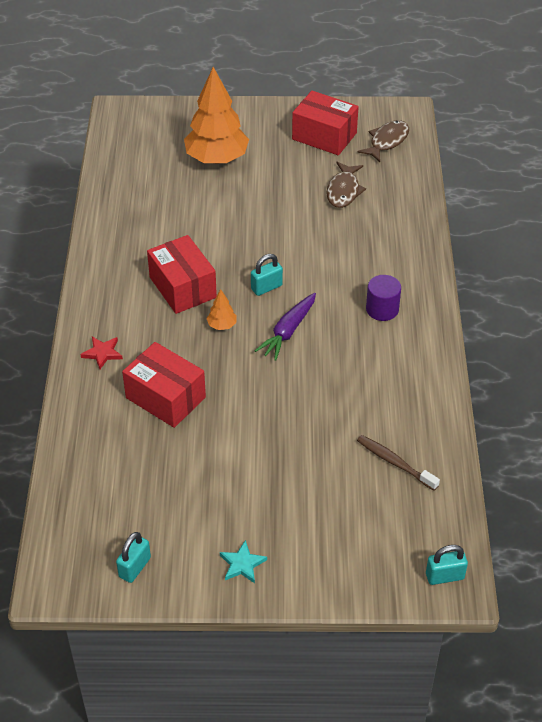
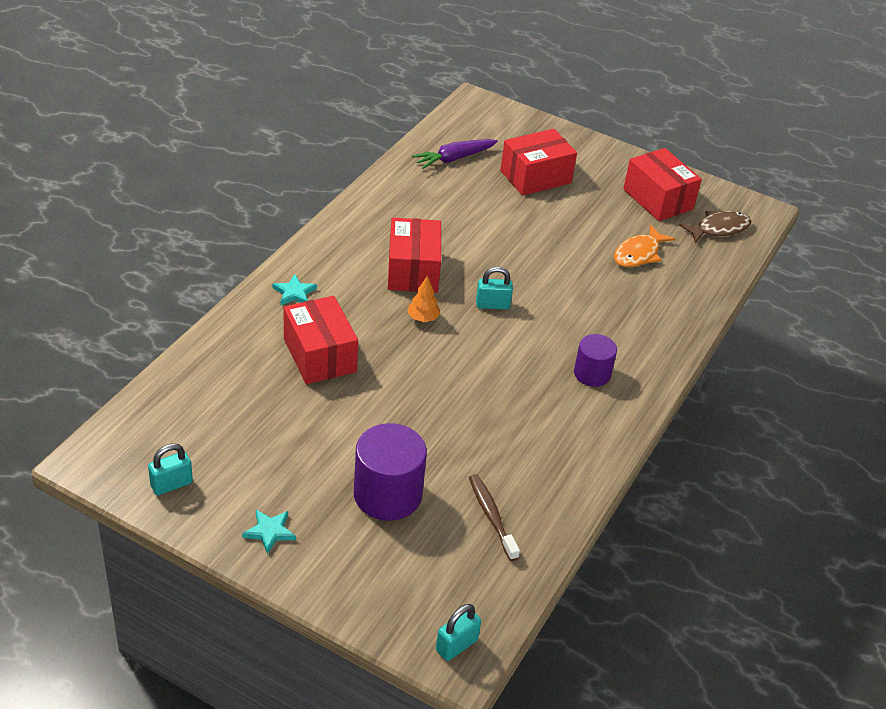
camera: 25 degrees right, 5 degrees down
red star [80,337,123,369] -> turquoise star [272,274,317,305]
orange tree [184,67,249,164] -> red box [500,129,577,196]
purple carrot [255,293,316,361] -> purple carrot moved to [412,139,498,169]
brown fish [326,162,366,208] -> orange fish [614,225,675,267]
turquoise padlock [426,545,468,585] -> turquoise padlock turned 60 degrees counterclockwise [436,604,481,661]
none -> purple cylinder [354,423,427,521]

